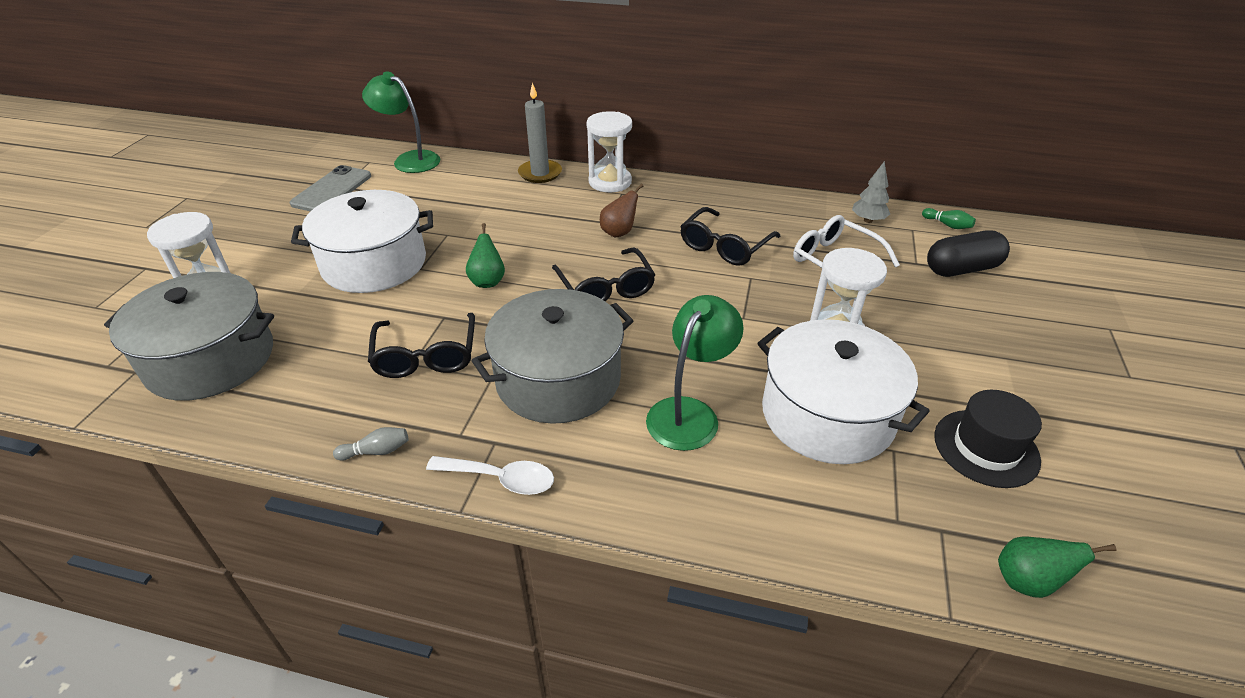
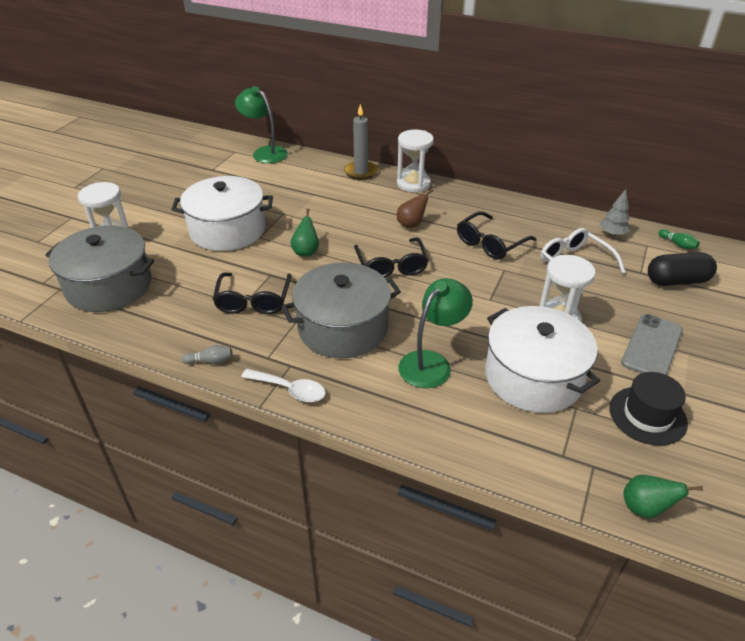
camera: 10 degrees right, 0 degrees up
grey phone [290,165,371,211] -> grey phone moved to [621,314,683,375]

